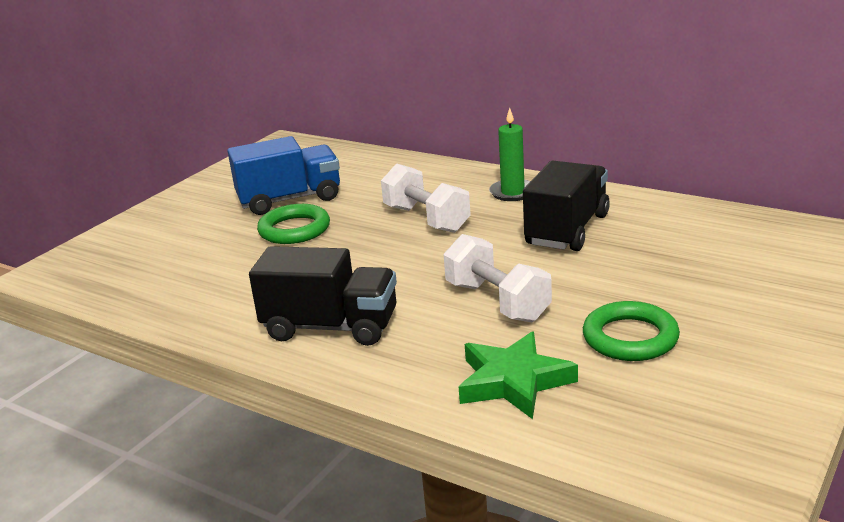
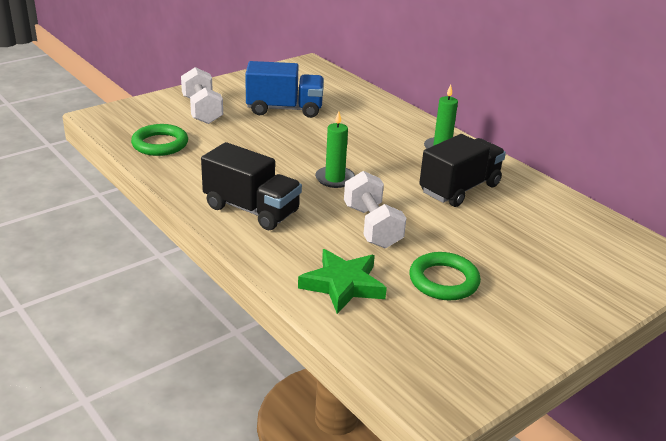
camera: 15 degrees right, 5 degrees up
green ring [257,204,330,244] -> green ring moved to [131,124,188,156]
white dumbbell [381,163,471,233] -> white dumbbell moved to [181,67,223,124]
none -> green candle [315,111,355,188]

